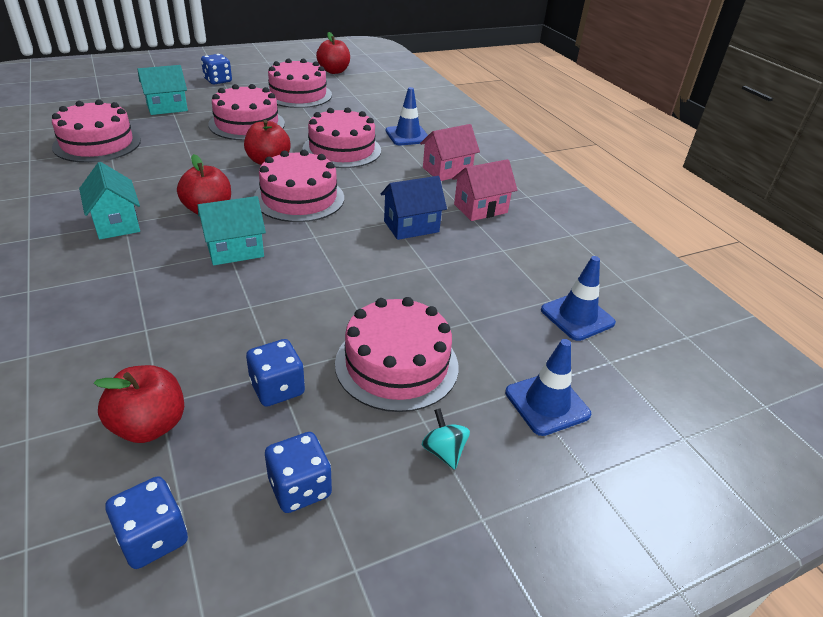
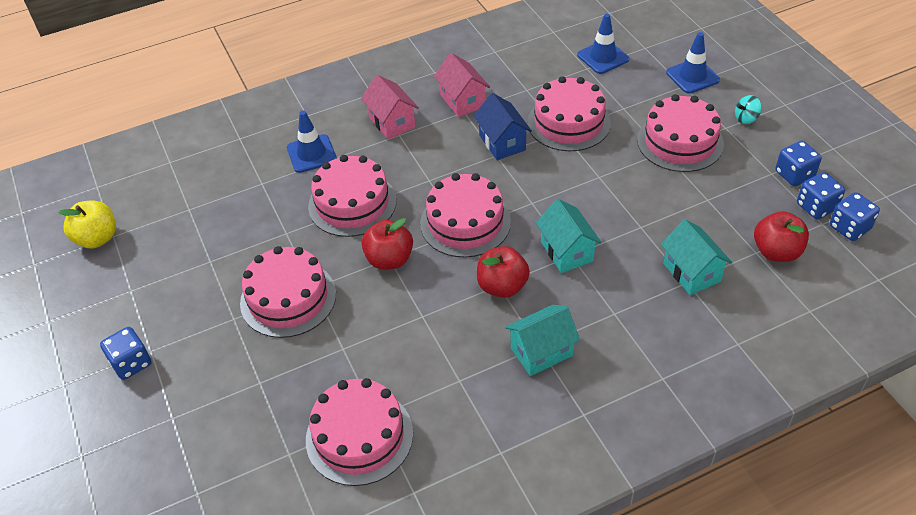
camera: 85 degrees left, 10 degrees up
turquoise house [137,65,188,115] -> turquoise house moved to [661,219,732,295]
blue dice [246,339,305,407] -> blue dice moved to [797,172,845,219]
pink cake [268,58,332,108] -> pink cake moved to [527,76,611,151]
red apple [316,32,350,74] -> yellow apple [58,200,116,248]

